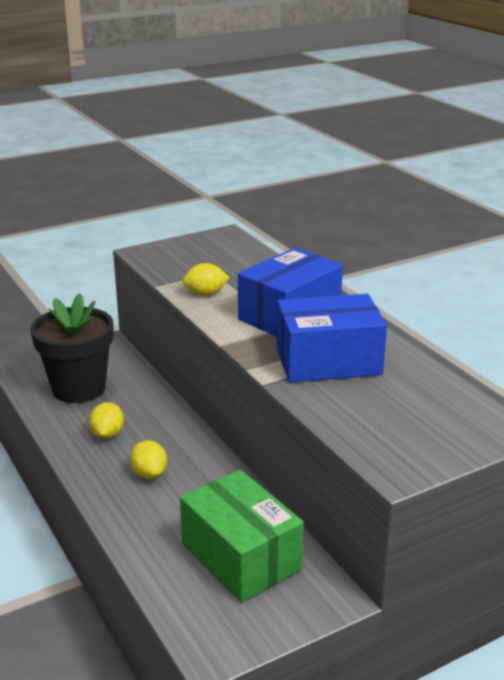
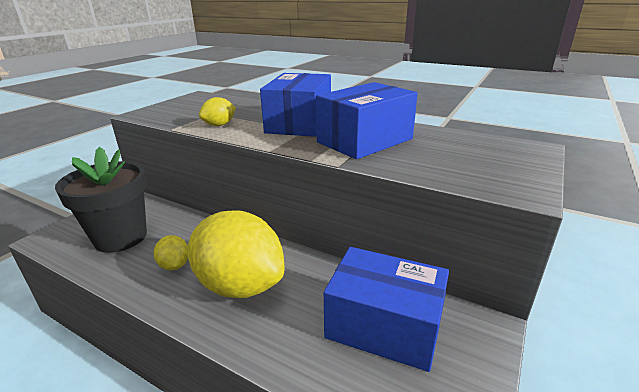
camera: 30 degrees left, 0 degrees up
yellow lemon [130,440,167,479] -> yellow lemon [188,210,285,298], size x2.31
green box [180,470,304,603] -> blue box [324,247,449,372]

